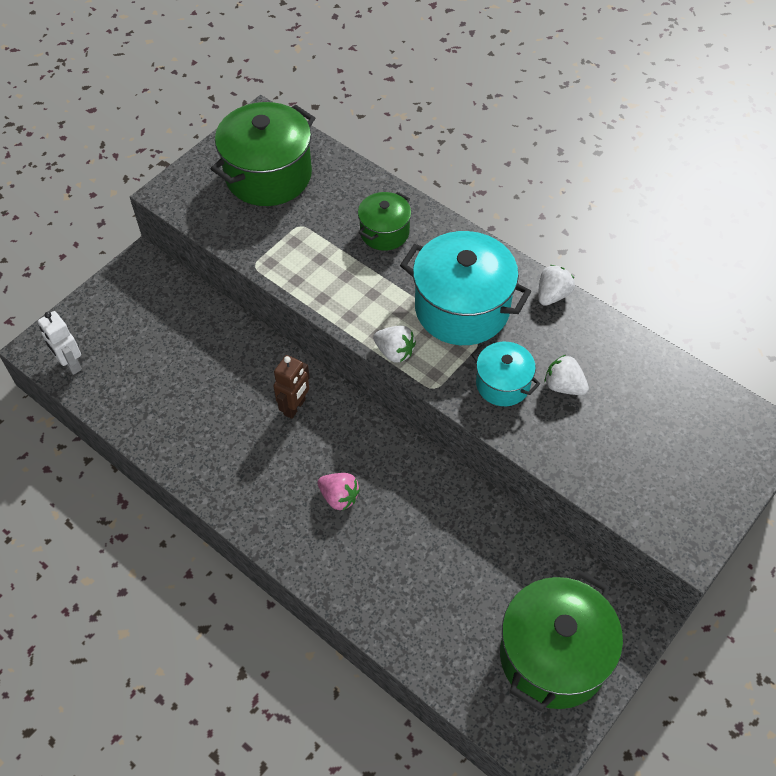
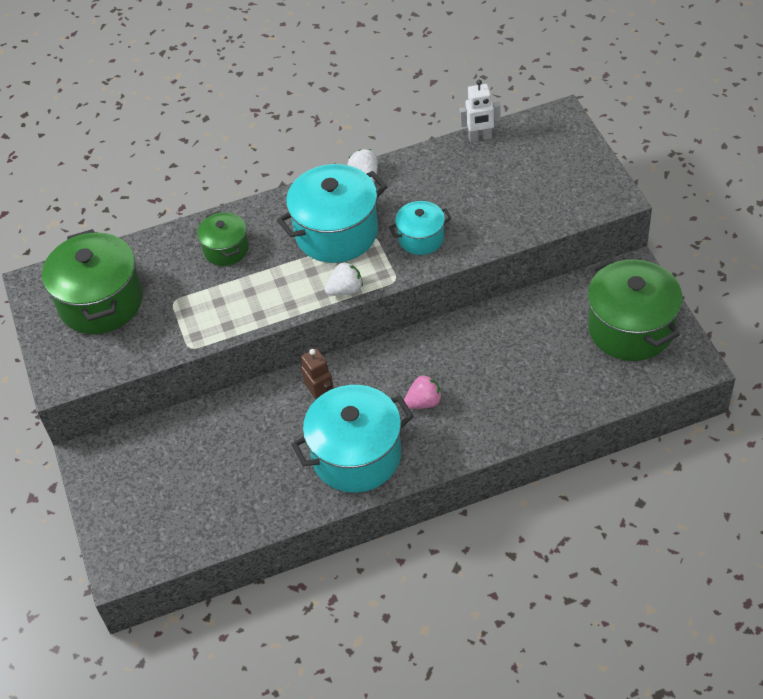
camera: 55 degrees left, 5 degrees down
white robot [38,311,82,375] -> white robot moved to [459,80,501,142]
white strawberry [545,355,589,395] -> none
none -> turquoise pot [291,385,414,493]

